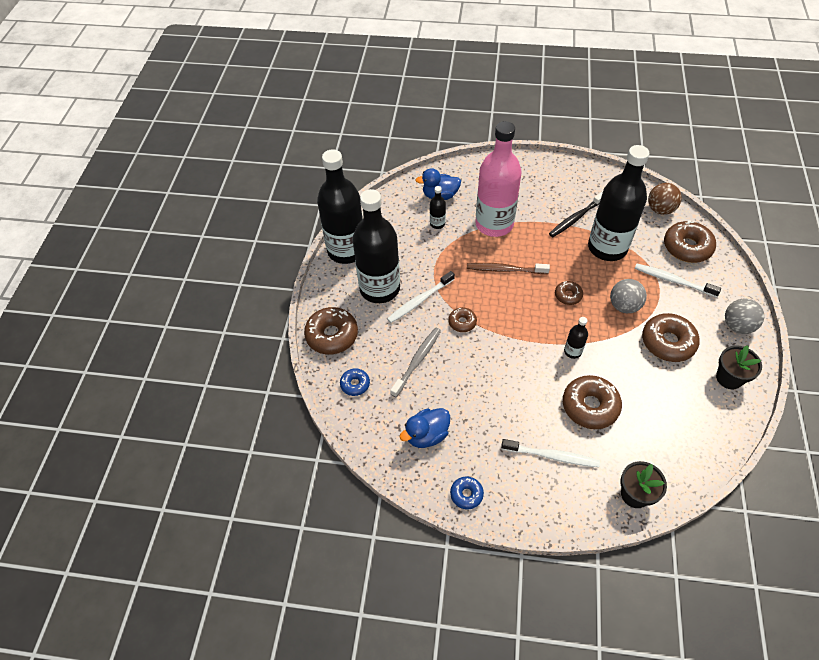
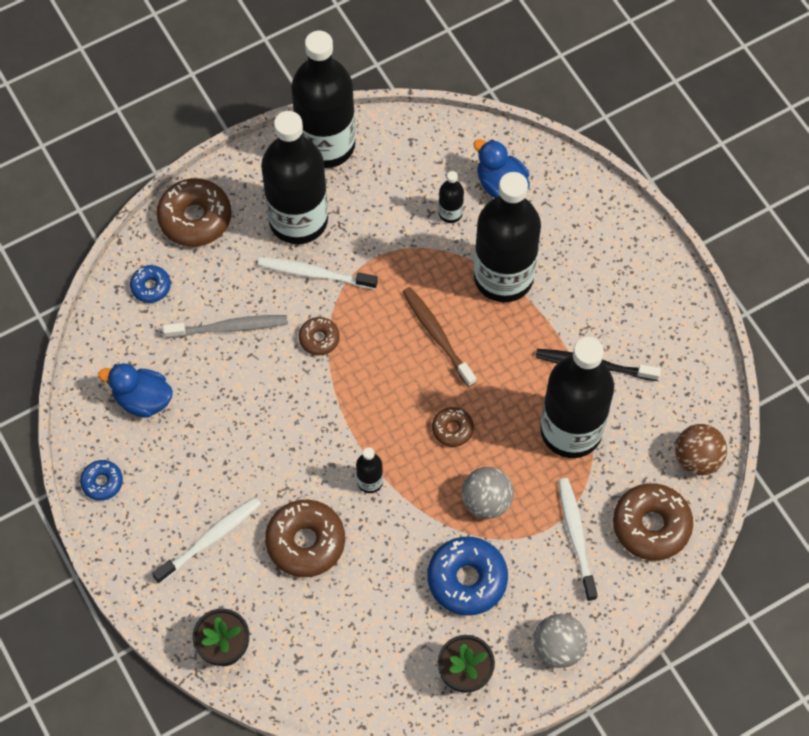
camera: 50 degrees right, 10 degrees up
pink bottle [475,121,522,237] -> black bottle [474,172,541,302]
white toothbrush [501,439,600,467] -> white toothbrush turned 105 degrees counterclockwise [152,497,261,584]
brown donut [642,313,700,362] -> blue donut [428,537,508,615]

